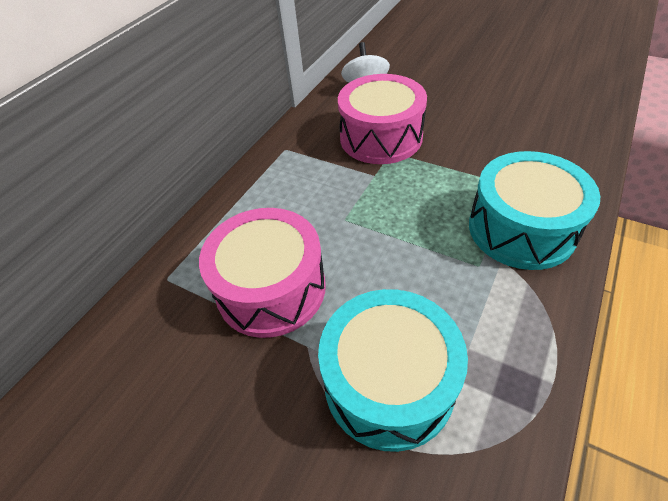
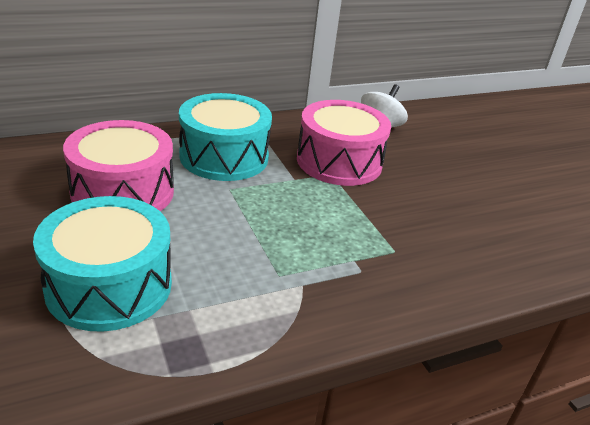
camera: 30 degrees right, 15 degrees down
turquoise drum [469,151,600,270] -> turquoise drum moved to [179,93,272,181]

